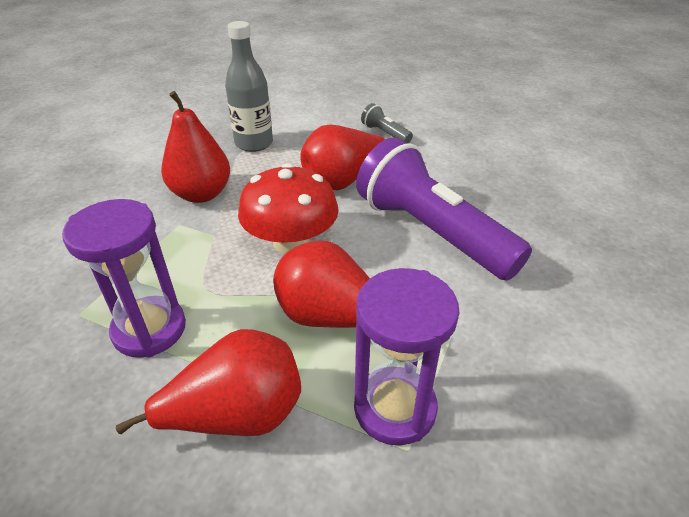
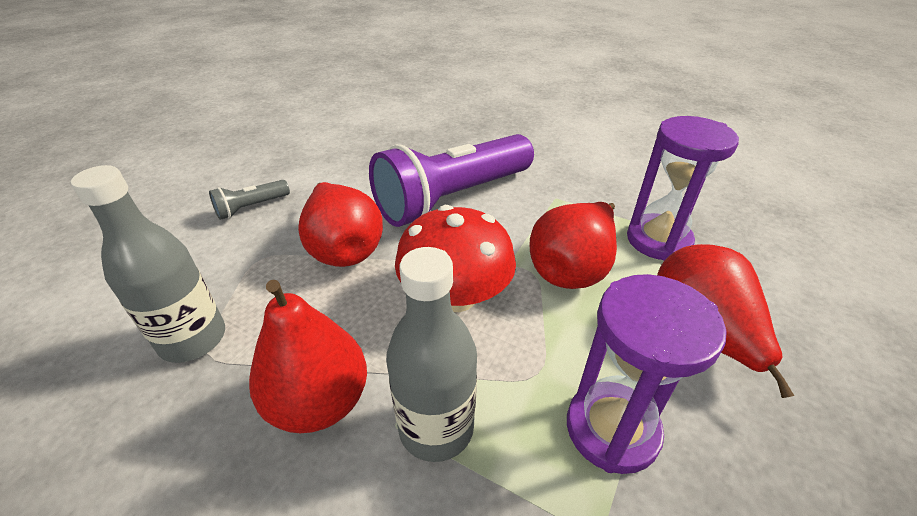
camera: 85 degrees left, 0 degrees up
none -> grey bottle [386,247,477,462]

